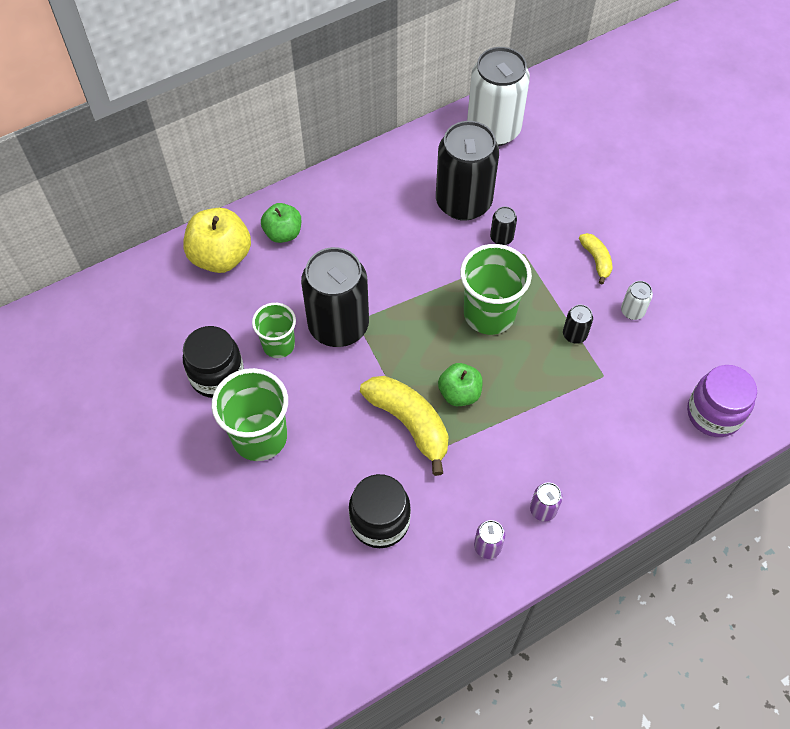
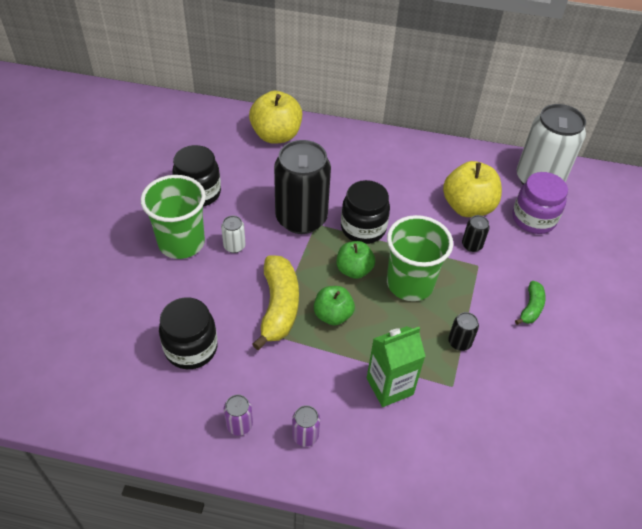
camera: 40 degrees right, 10 degrees down
green cup [252,303,296,358] -> none
green apple [261,203,301,243] -> green apple moved to [337,241,375,279]
black can [436,121,499,221] -> yellow apple [443,161,502,217]
yellow banana [579,233,612,284] -> green banana [515,281,545,325]
white can [621,281,653,320] -> white can moved to [221,216,245,253]
purple jar [687,365,757,437] -> purple jar moved to [512,172,568,234]
none -> black jar [341,180,390,244]
none -> green carton [367,326,426,407]

